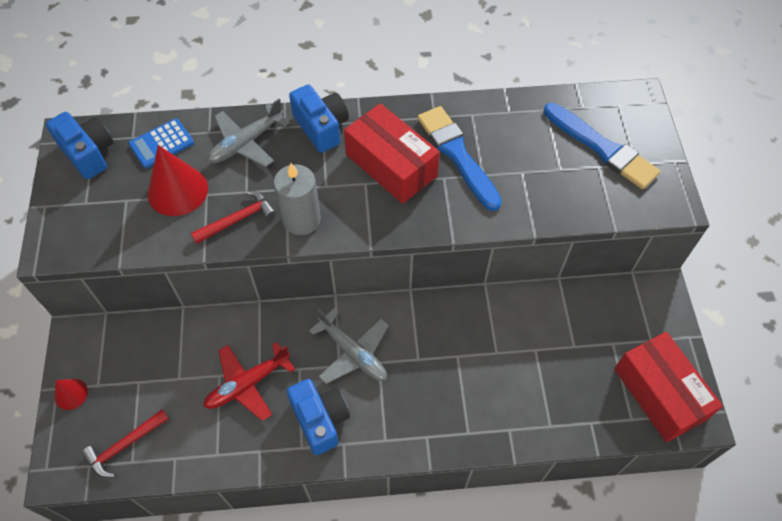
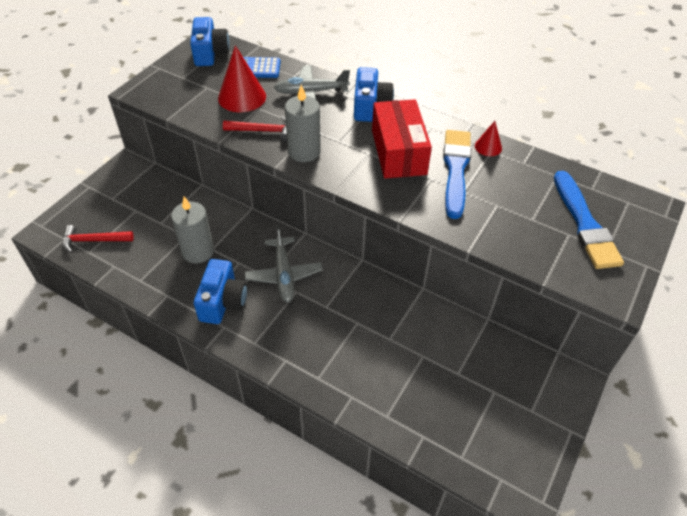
camera: 35 degrees right, 10 degrees down
red cone [55,379,88,410] -> red cone moved to [475,121,502,156]
red plane [203,342,295,421] -> grey candle [171,196,214,263]
red box [614,332,723,443] -> none

